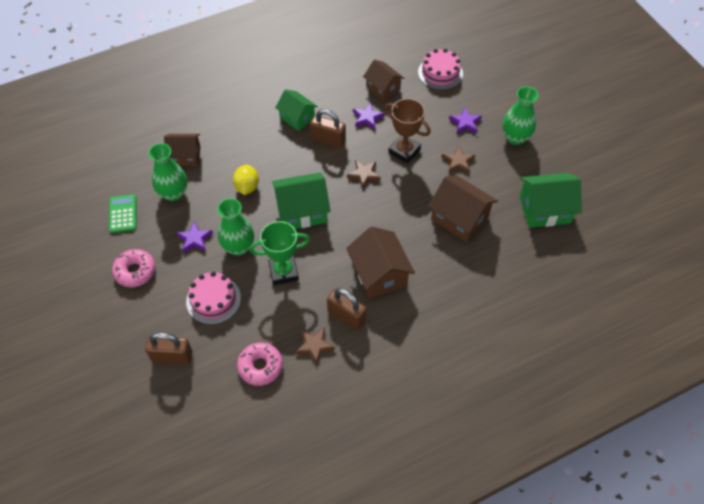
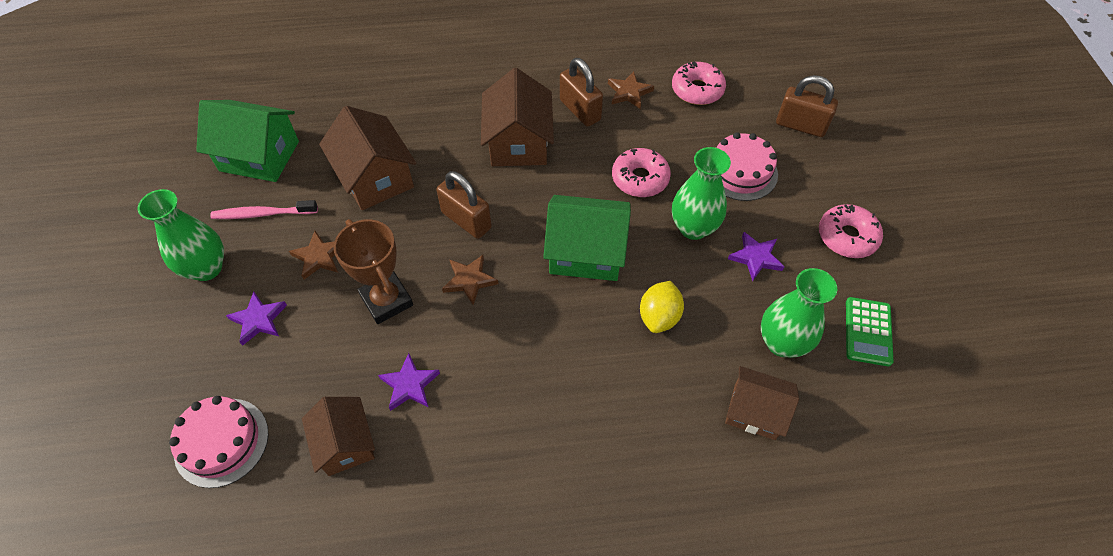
camera: 160 degrees left, 0 degrees up
green trophy [249,221,310,285] -> pink donut [612,148,671,197]
green house [275,89,318,131] -> none
brown padlock [310,109,346,148] -> brown padlock moved to [436,171,492,239]
none -> pink toothbrush [210,200,318,219]

